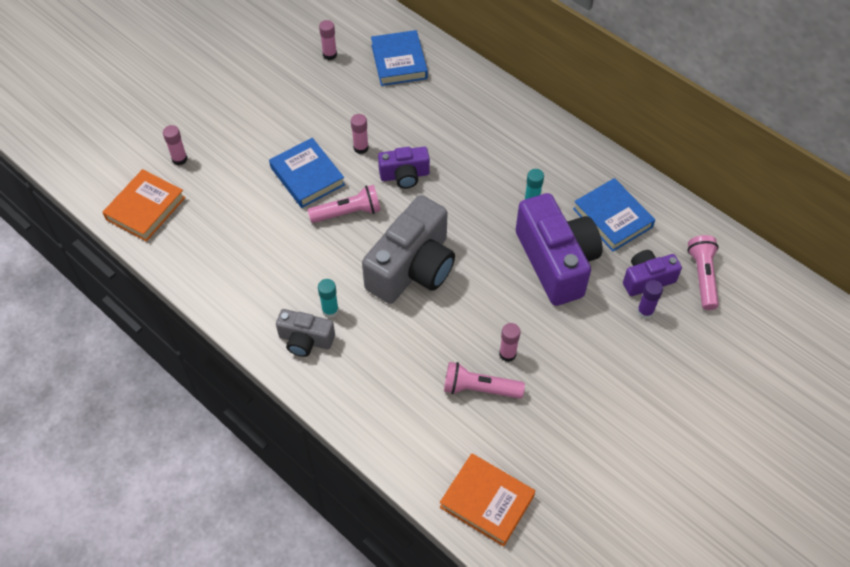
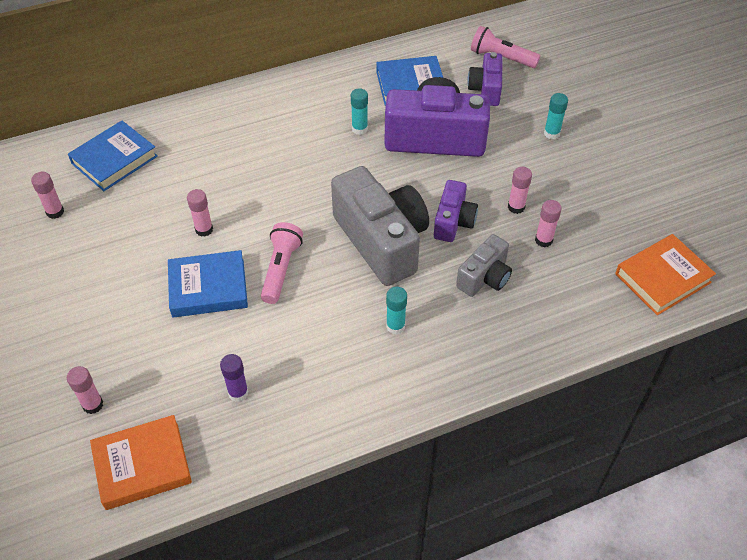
camera: 65 degrees left, 5 degrees down
orange book [102,169,185,242] -> orange book turned 75 degrees counterclockwise [90,415,192,510]
grey camera [276,309,335,357] -> grey camera moved to [456,234,512,297]
blue book [371,30,428,86] -> blue book turned 60 degrees counterclockwise [68,121,158,191]
purple camera [378,147,430,188] -> purple camera moved to [434,180,478,242]
pink flashlight [444,362,525,399] -> pink glue stick [535,200,562,247]
purple glue stick [637,280,663,319] -> purple glue stick moved to [220,354,249,402]
none -> turquoise glue stick [544,93,568,139]

